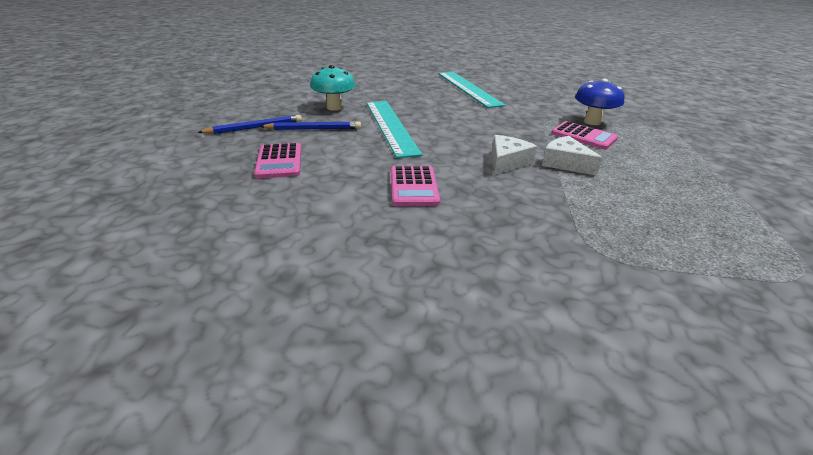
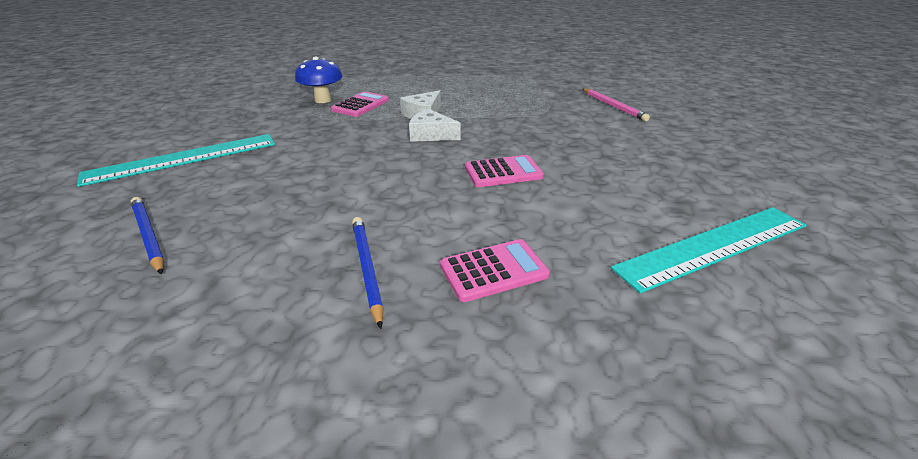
camera: 100 degrees left, 0 degrees up
blue pencil [197,115,302,134] -> blue pencil moved to [131,197,164,275]
turquoise mushroom [310,65,355,111] -> none
turquoise ruler [367,101,422,158] -> turquoise ruler moved to [611,207,807,293]
none -> pink pencil [583,88,650,121]

